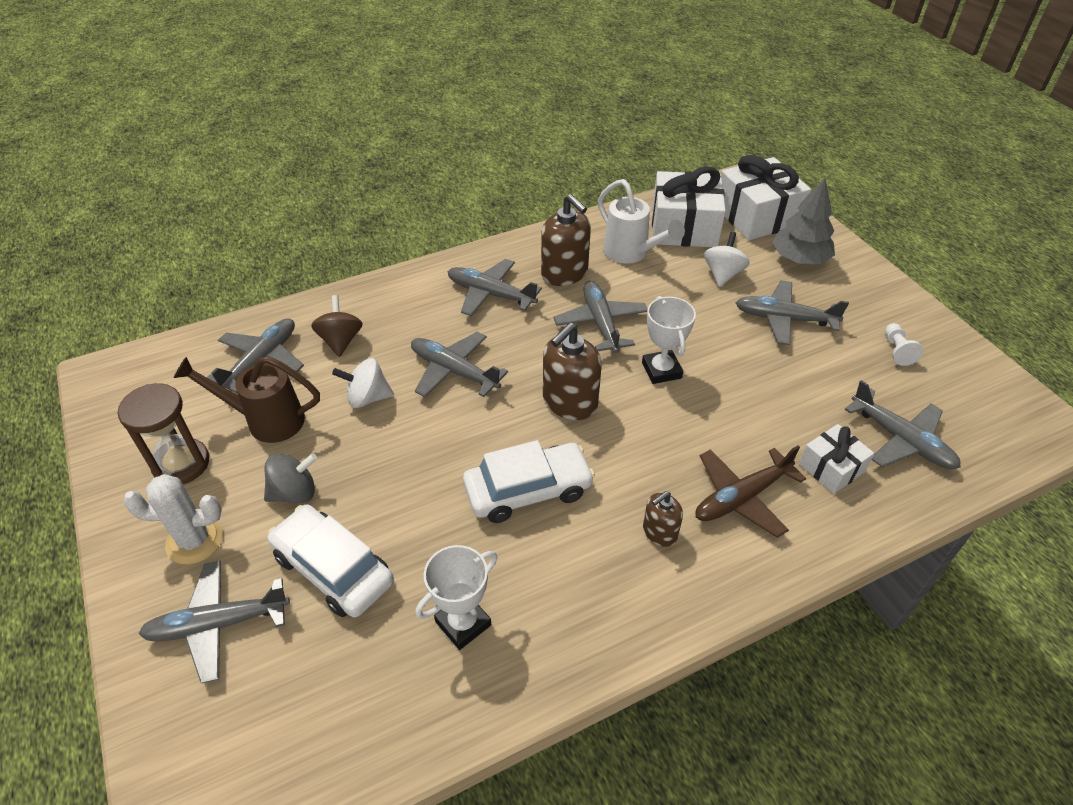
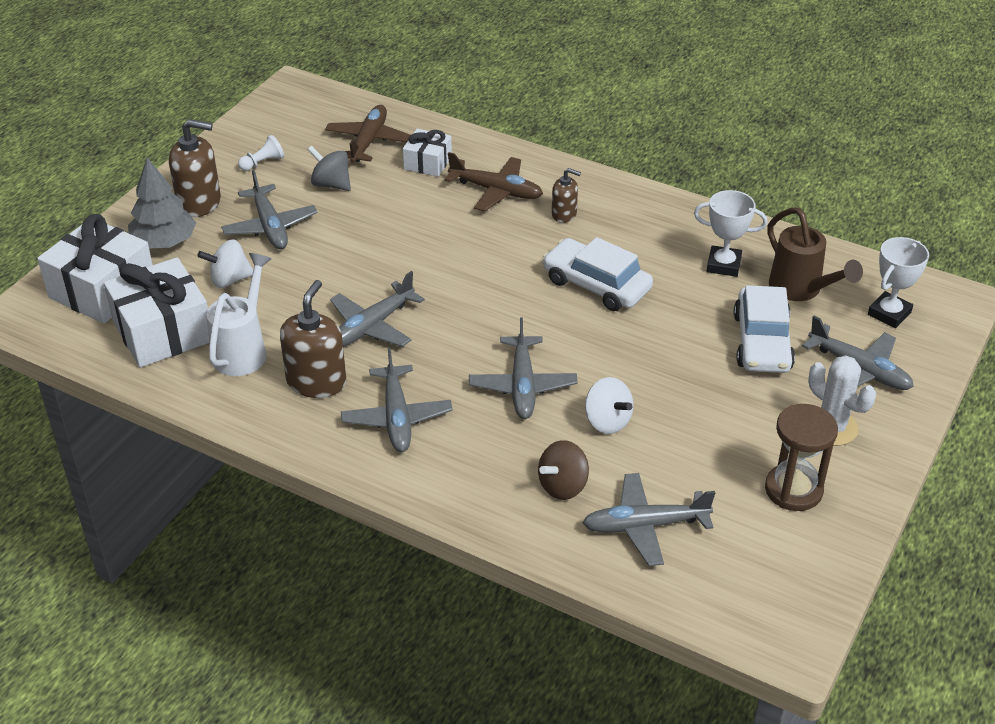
camera: 125 degrees left, 5 degrees down
brown watering can [173,356,320,443] -> brown watering can moved to [768,207,863,301]
grey spinning top [264,453,317,503] -> grey spinning top moved to [307,146,351,191]
brown soap dispenser [543,323,602,420] -> brown soap dispenser moved to [169,119,221,217]
white trophy [642,296,696,384] -> white trophy moved to [868,237,929,328]
grey plane [845,380,961,469] -> brown plane [325,105,410,163]

